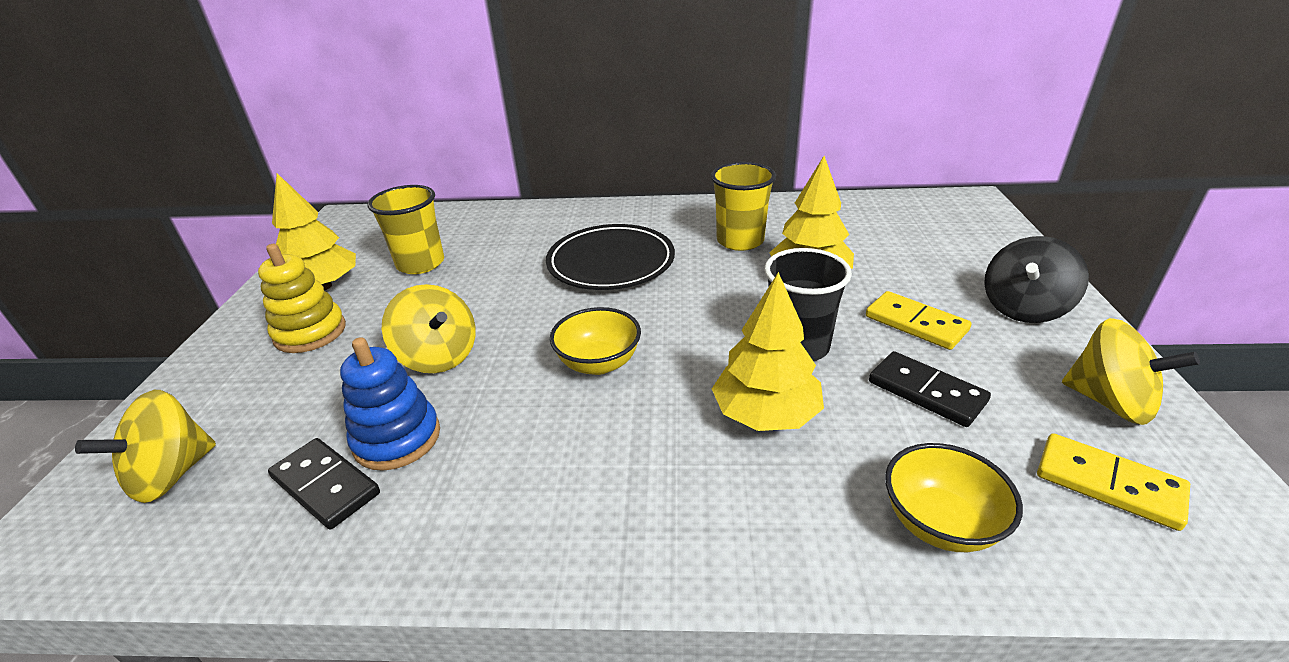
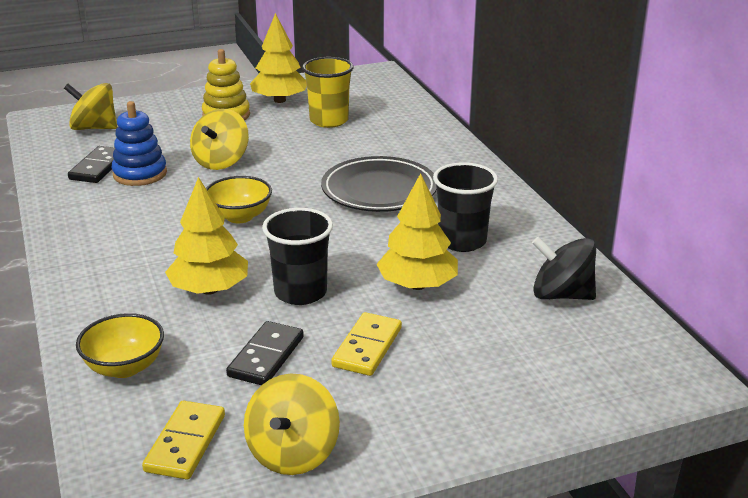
camera: 65 degrees right, 5 degrees down
yellow cup [711,162,776,251] -> black cup [433,162,498,252]
black spinning top [984,236,1089,323] -> black spinning top moved to [532,237,596,300]

